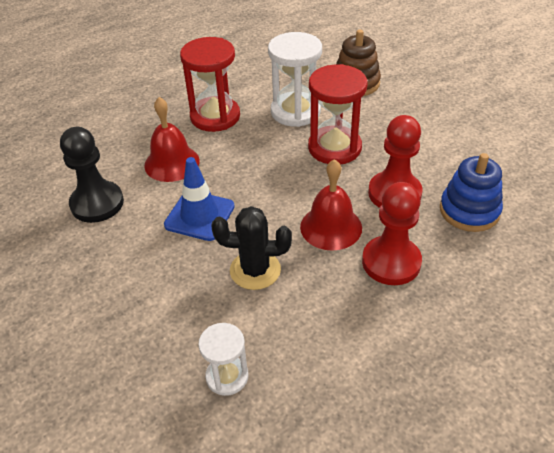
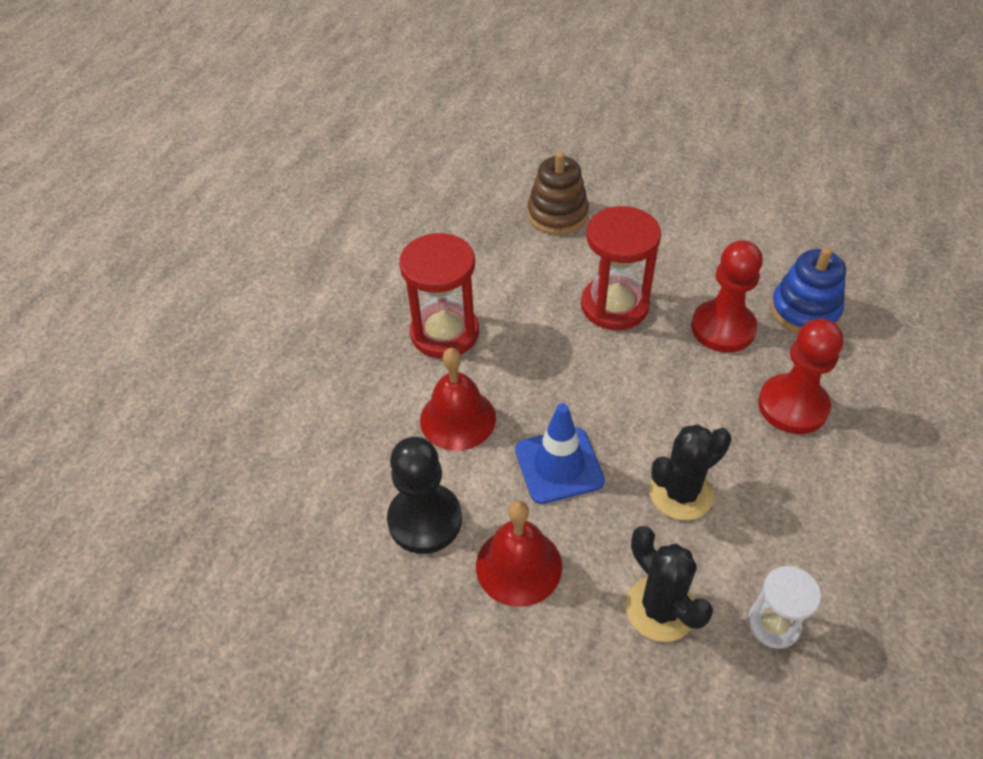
camera: 35 degrees left, 5 degrees up
white hourglass [268,32,322,127] -> none
red bell [300,159,362,251] -> red bell moved to [476,500,562,607]
none -> black cactus [626,526,713,642]

